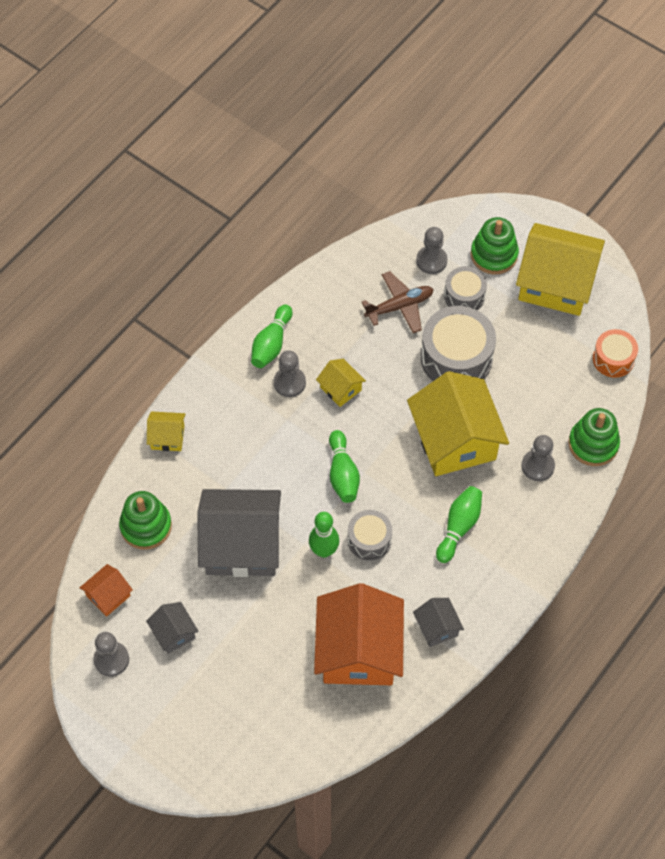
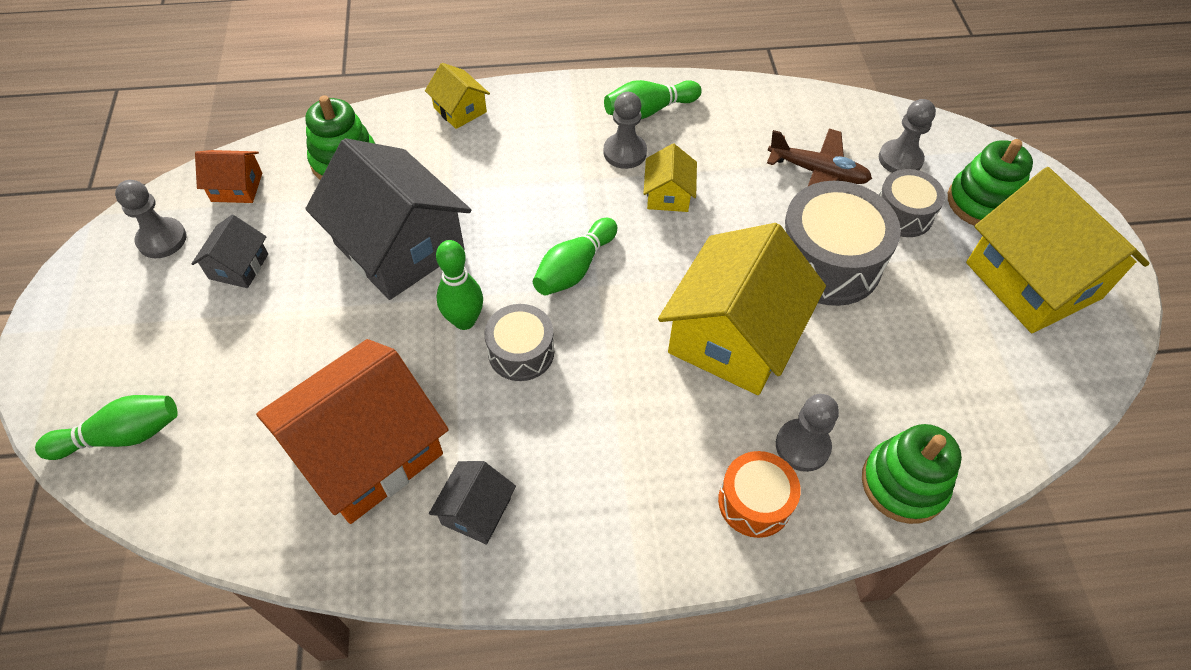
camera: 45 degrees right, 5 degrees down
green bowling pin [436,486,482,563] -> green bowling pin moved to [35,395,178,460]
orange drum [593,329,638,378] -> orange drum moved to [718,451,801,538]

